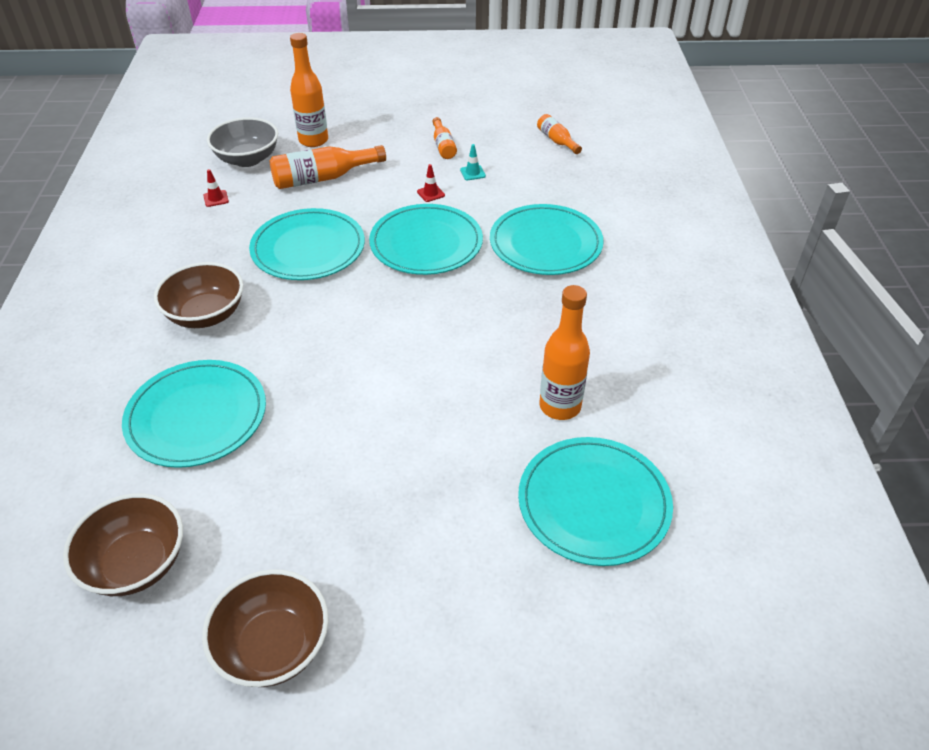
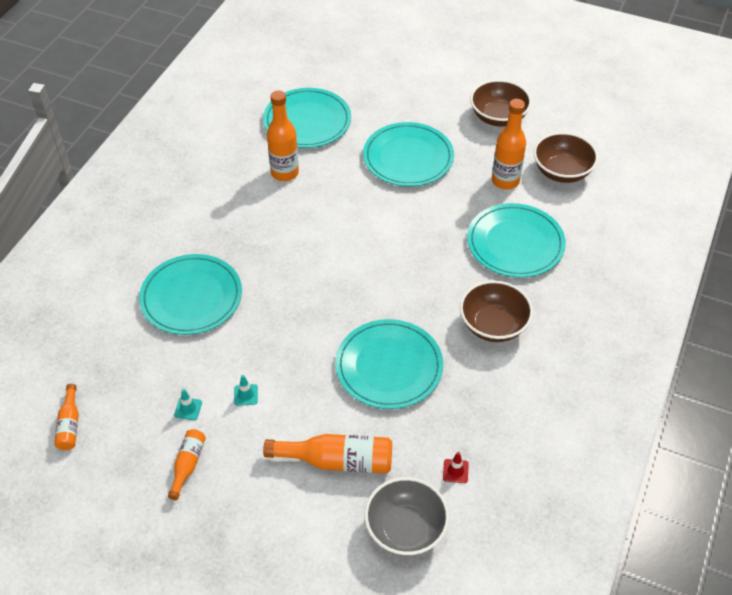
camera: 155 degrees left, 5 degrees up
orange bottle [290,33,328,147] -> orange bottle moved to [492,99,526,190]
turquoise plate [369,204,483,275] -> turquoise plate moved to [363,122,454,187]
red traffic cone [417,164,445,202] -> turquoise traffic cone [234,375,258,406]

